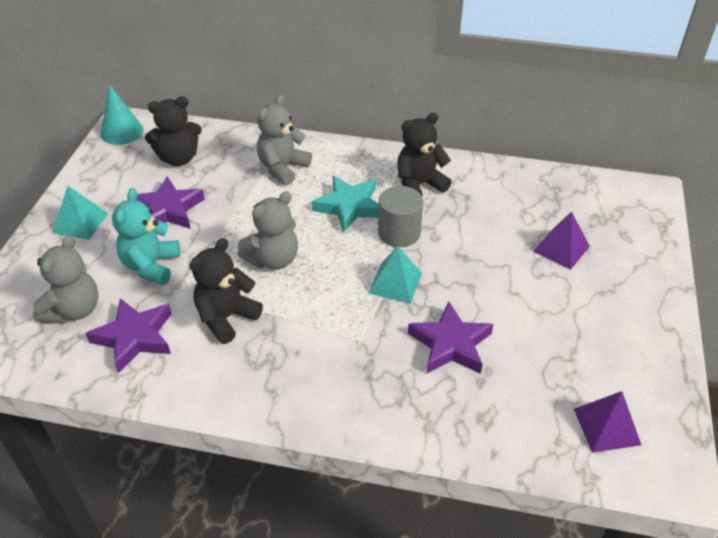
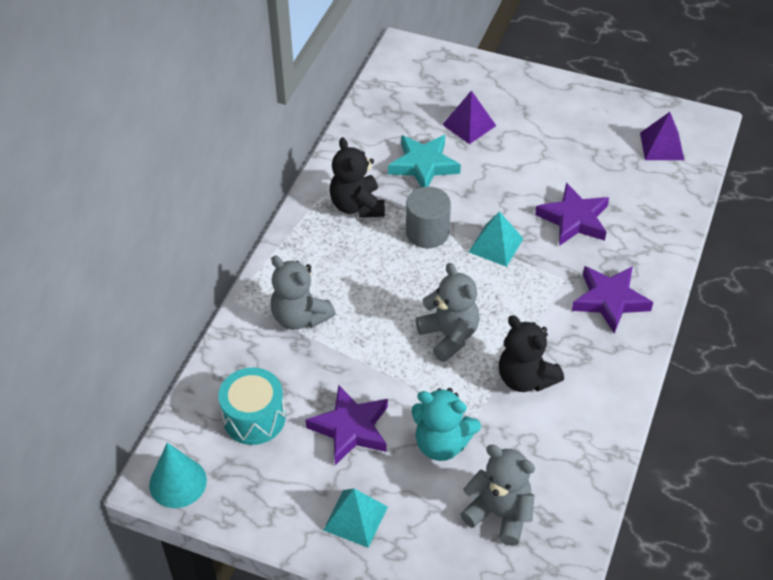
camera: 80 degrees left, 5 degrees up
purple star [86,298,171,373] -> purple star moved to [572,266,653,334]
black teddy bear [145,96,202,166] -> turquoise drum [218,367,286,445]
turquoise star [312,176,379,232] -> turquoise star moved to [388,135,461,187]

